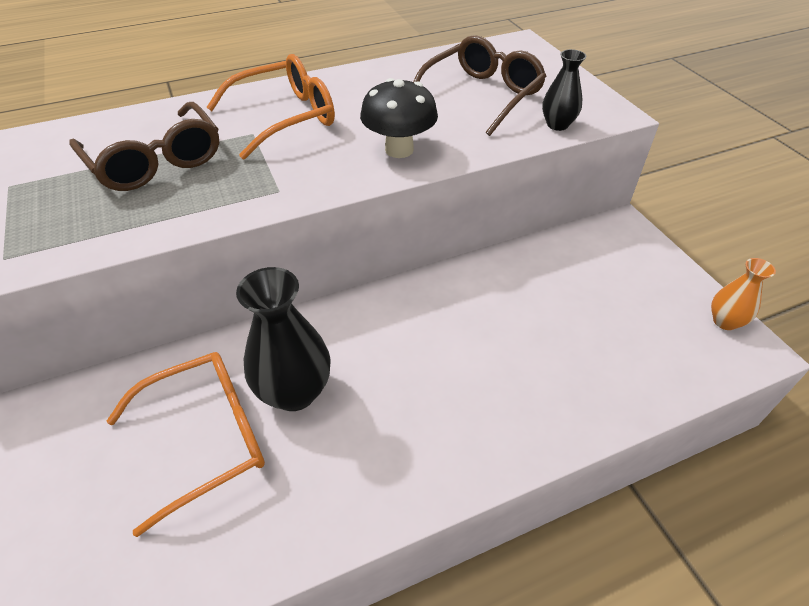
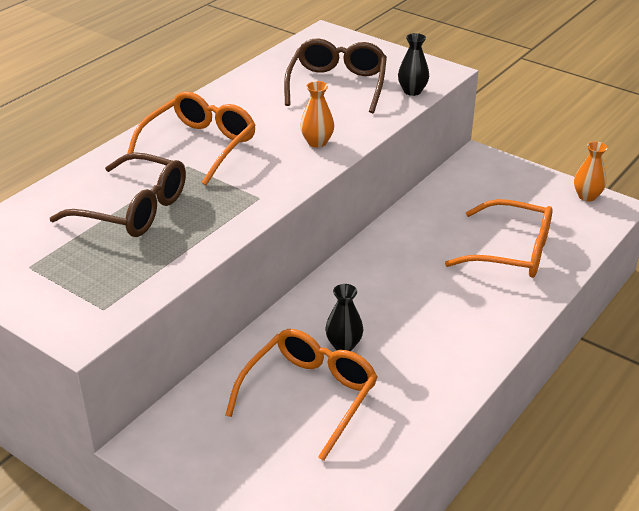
camera: 30 degrees left, 10 degrees down
black vase [236,267,331,411] -> black vase [325,284,363,351], size x0.56
black mushroom [360,78,438,158] -> orange vase [300,81,334,148]
none -> orange glasses [445,199,553,278]

